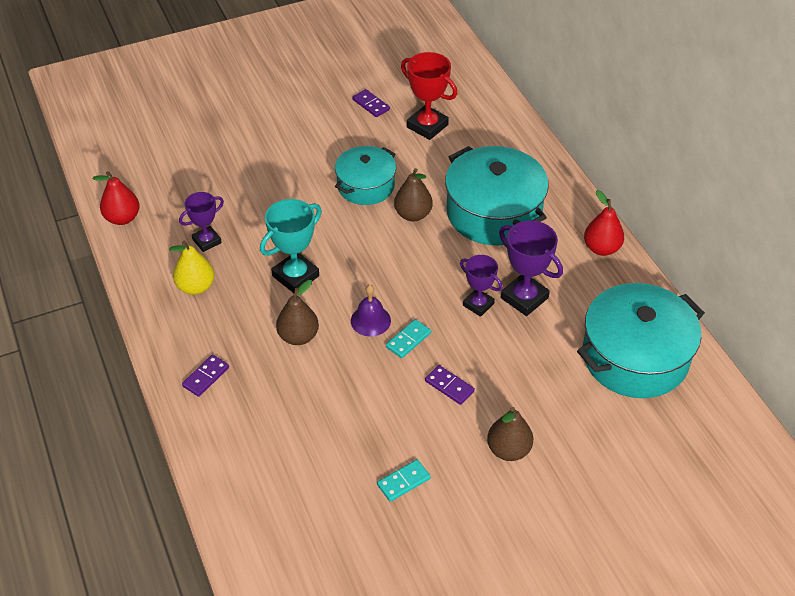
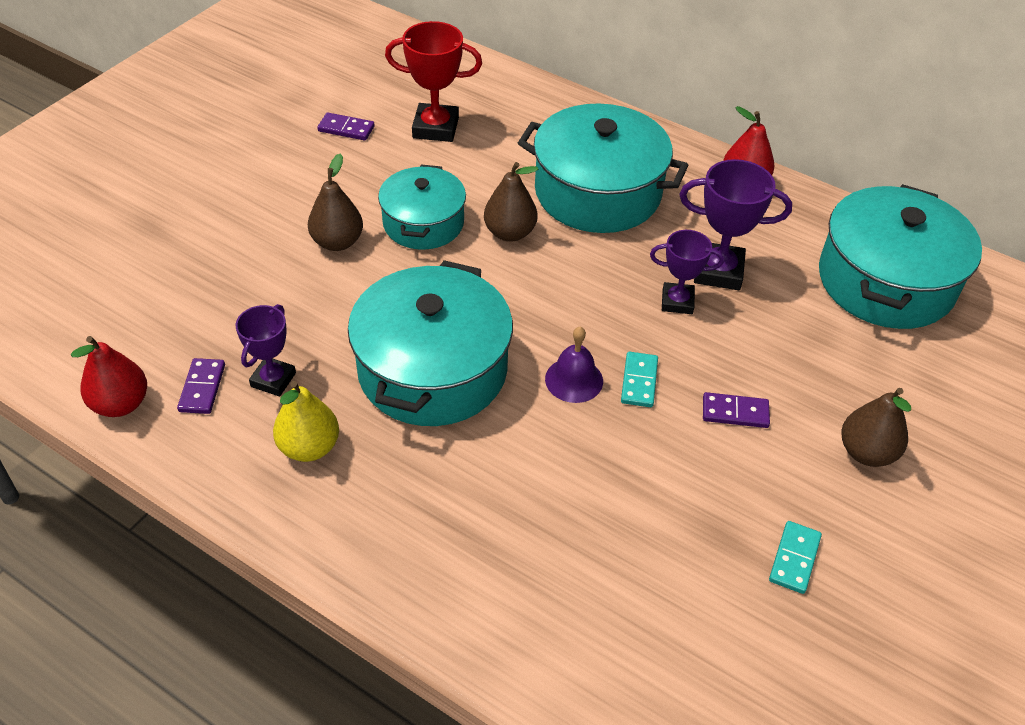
camera: 35 degrees left, 0 degrees up
purple domino [182,355,229,397] -> purple domino moved to [177,358,225,414]
turquoise trophy [260,199,322,293] -> turquoise pot [348,260,513,426]
brown pear [276,280,319,345] -> brown pear moved to [308,154,363,251]

